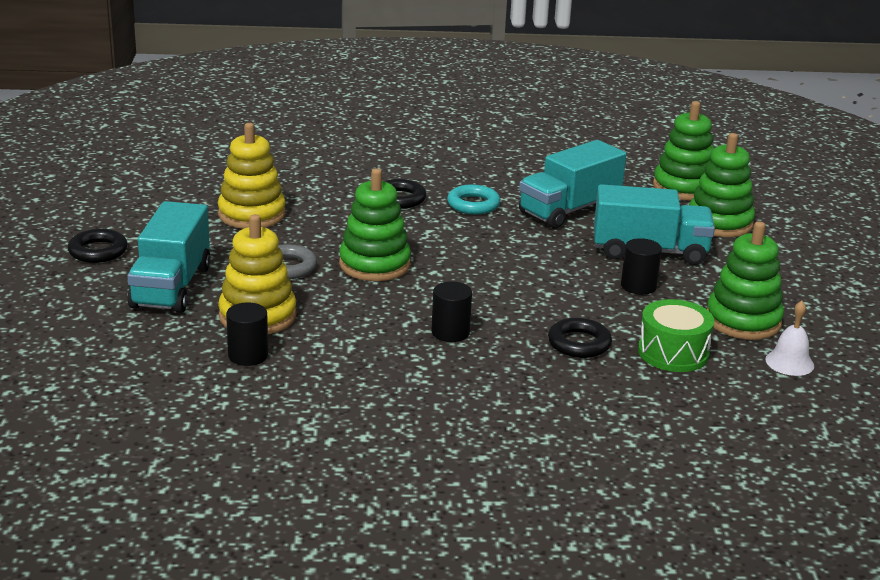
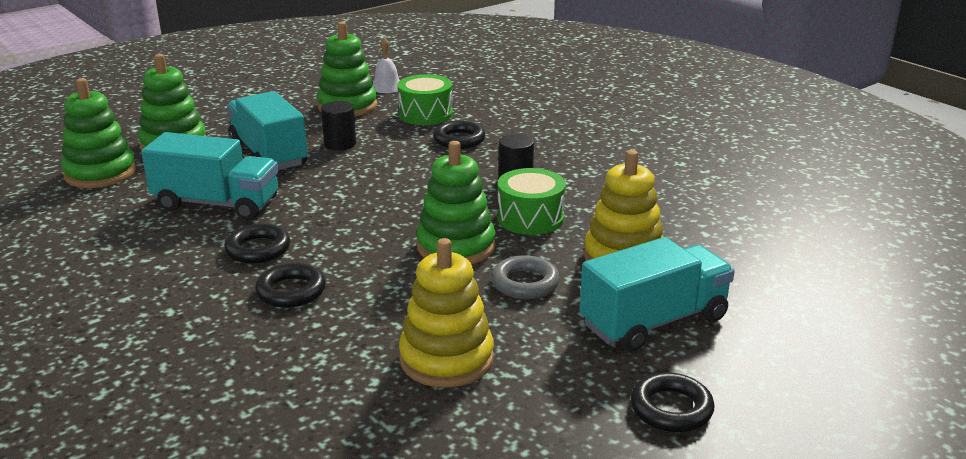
camera: 125 degrees left, 0 degrees up
black cylinder [226,302,268,366] -> none
turquoise ring [447,184,500,214] -> black ring [224,224,290,264]
none -> green drum [497,168,566,235]

